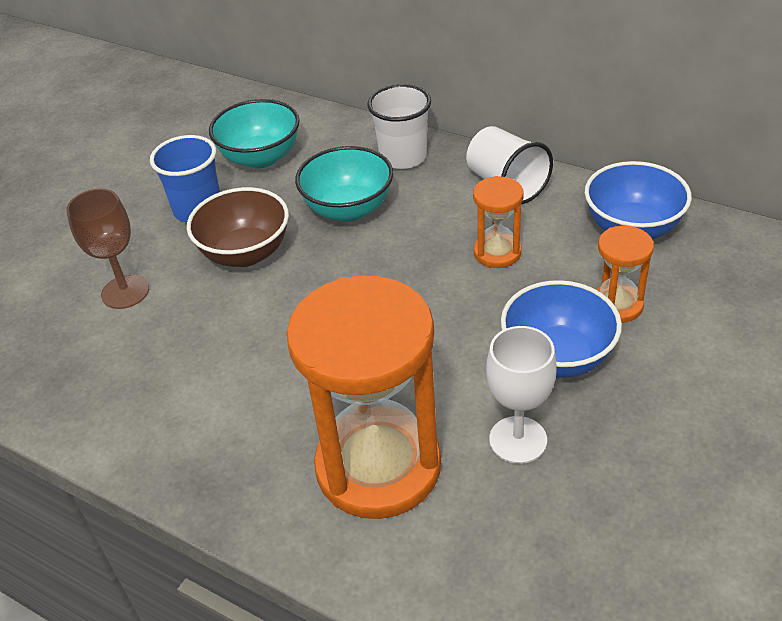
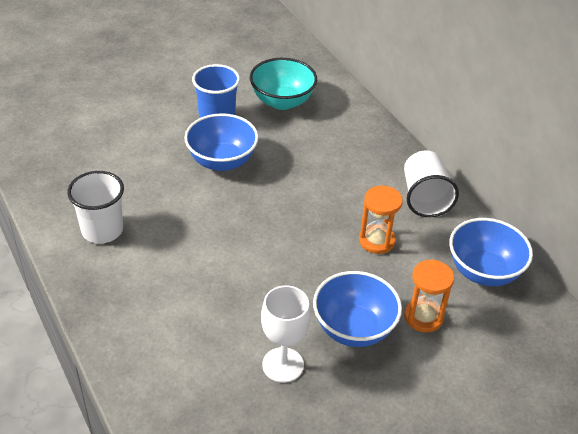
camera: 25 degrees right, 0 degrees up
brown goblet [66,189,149,309] -> none
brown bowl [187,187,289,267] -> blue bowl [184,113,259,171]
orange hourglass [287,275,441,519] -> none
turquoise bowl [295,146,393,222] -> none
white cup [367,84,431,169] -> white cup moved to [67,171,124,244]

